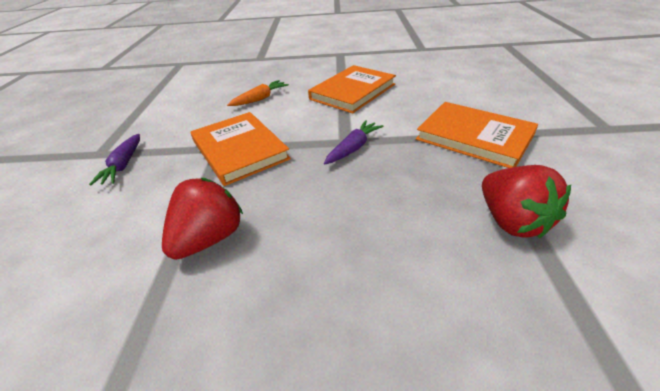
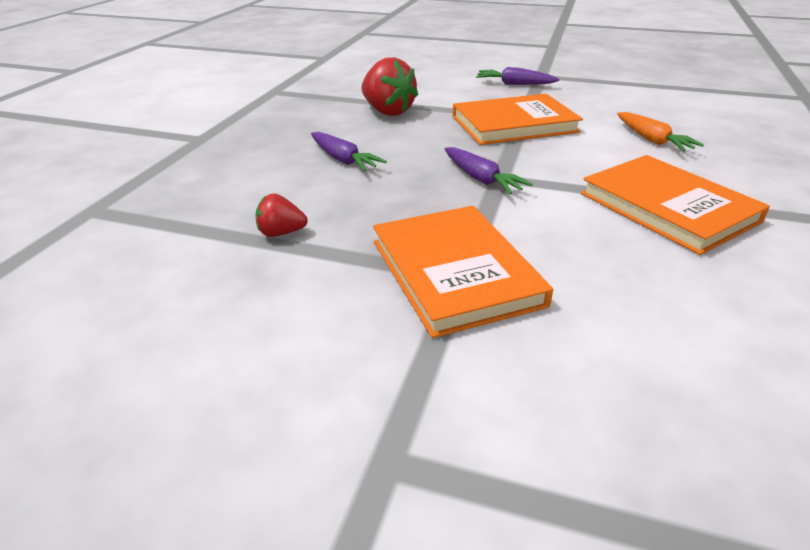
camera: 105 degrees right, 5 degrees down
orange book [416,102,538,168] -> orange book turned 75 degrees counterclockwise [373,206,553,338]
red strawberry [482,165,571,238] -> red strawberry [255,193,308,237], size x0.53
none -> purple carrot [311,132,387,171]

